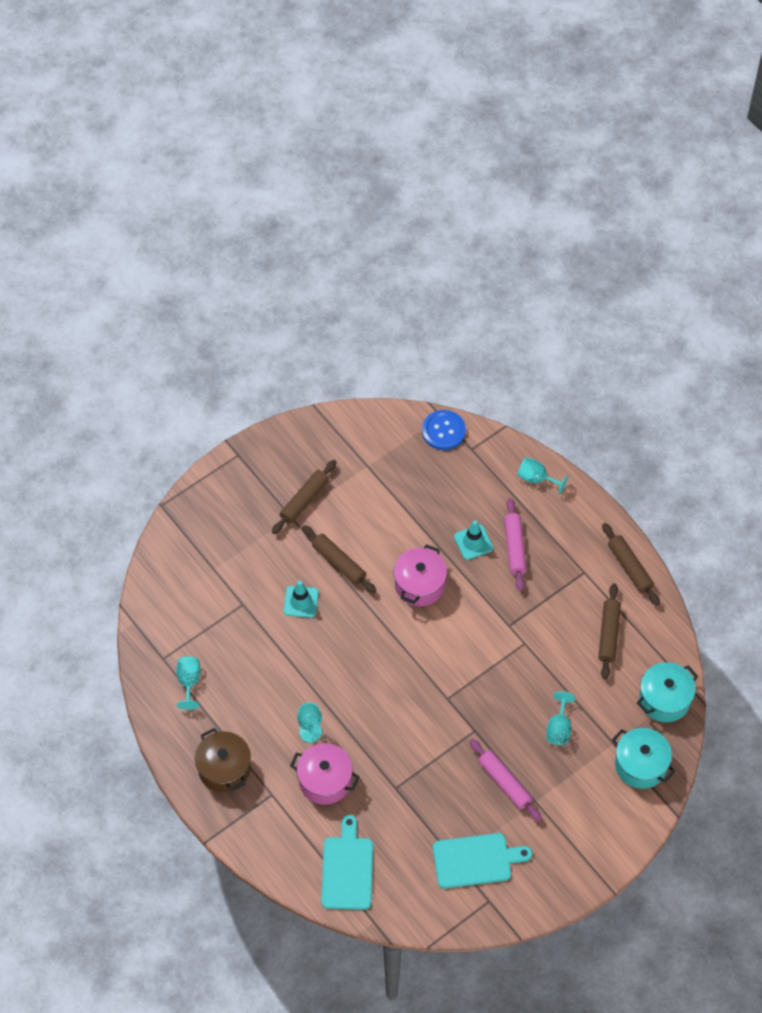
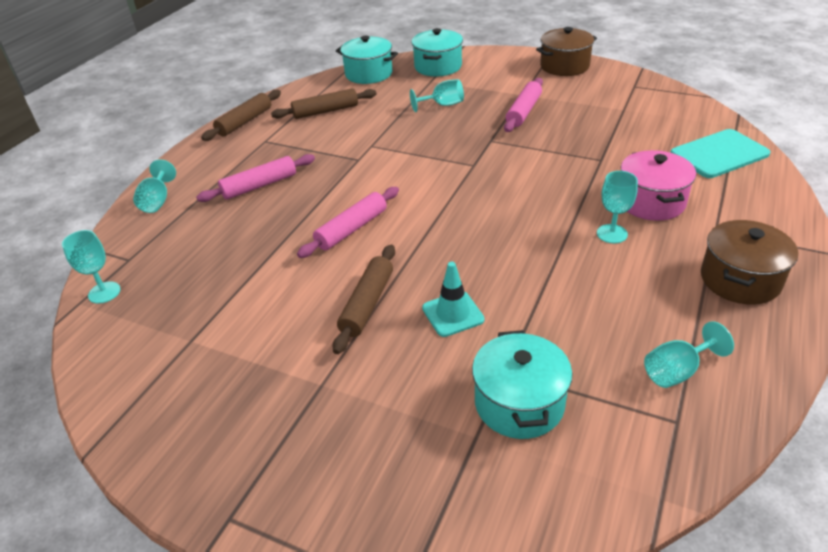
camera: 115 degrees left, 20 degrees down
brown rolling pin [272,460,337,534] -> none
pink pot [394,544,447,606] -> pink rolling pin [297,187,399,258]
blue button [422,410,466,450] -> turquoise goblet [62,230,121,304]
turquoise cutting board [433,833,532,889] -> none
turquoise traffic cone [454,521,493,560] -> none
none -> turquoise pot [472,330,572,439]
none -> brown pot [536,27,597,76]

